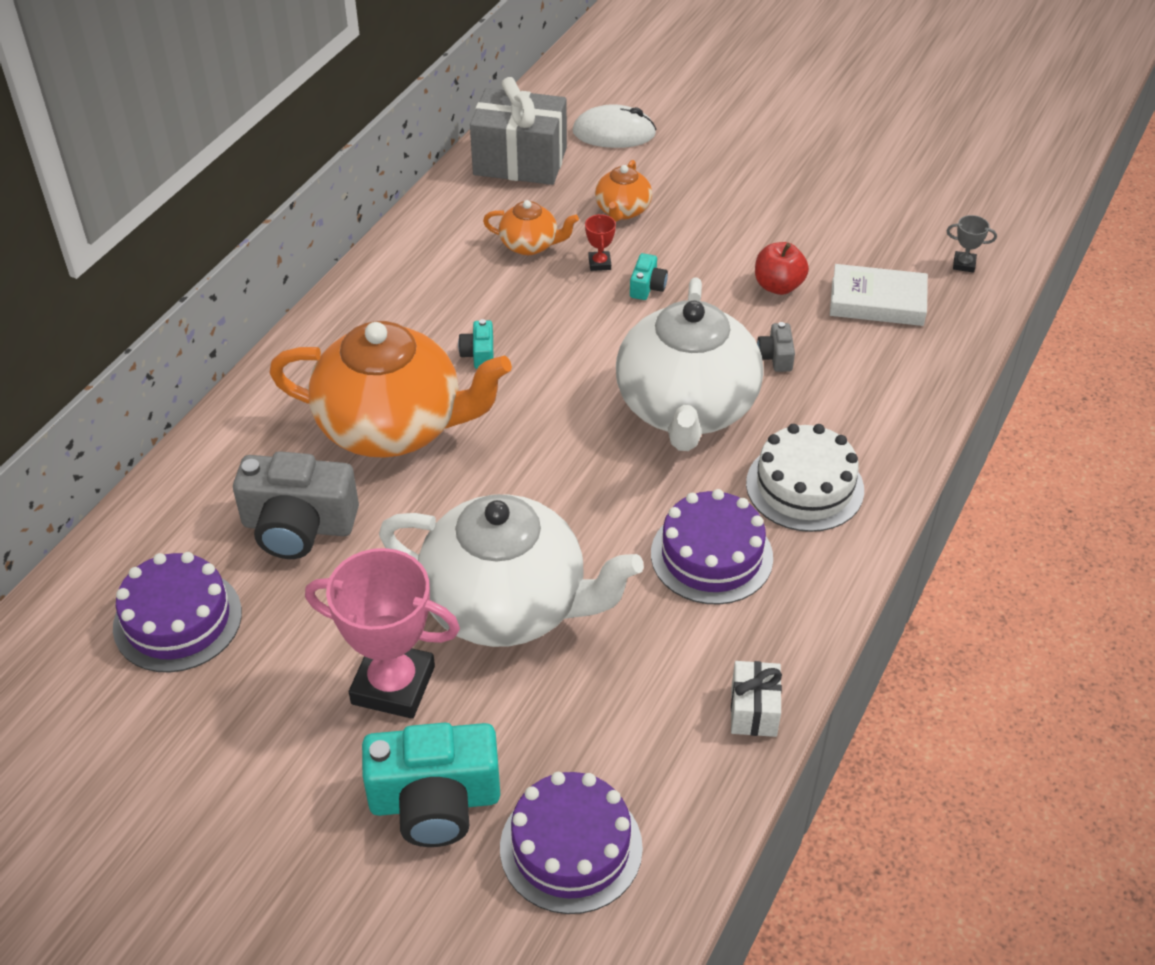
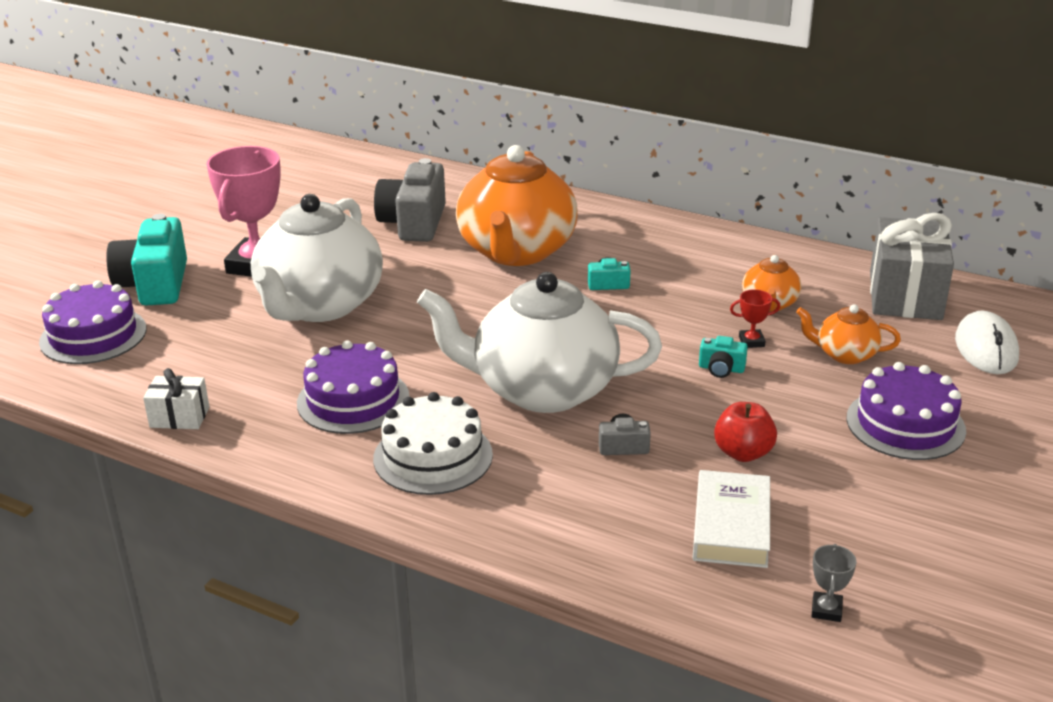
camera: 90 degrees right, 15 degrees down
purple cake [113,552,242,672] -> purple cake moved to [847,362,966,460]

